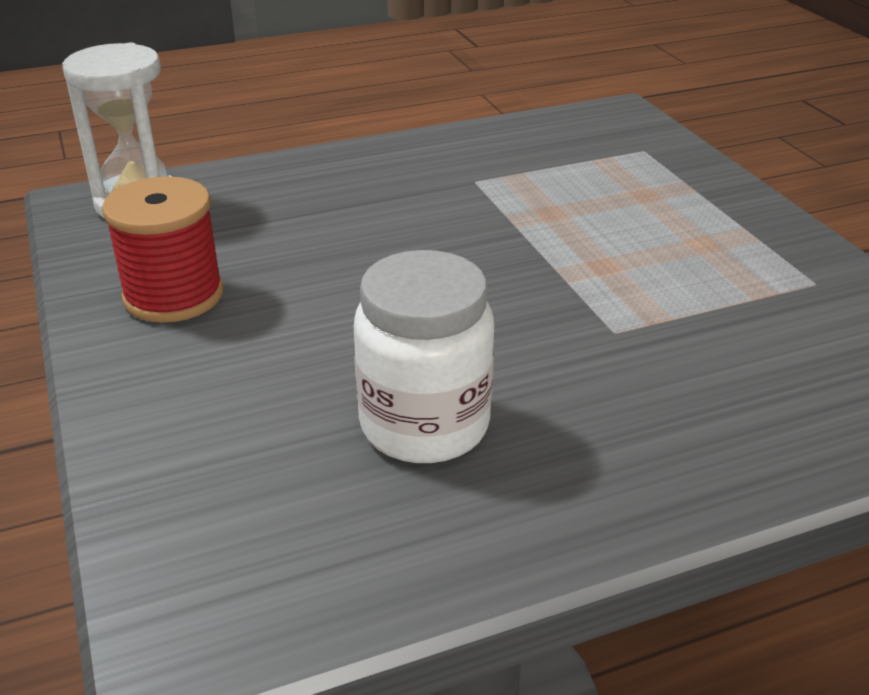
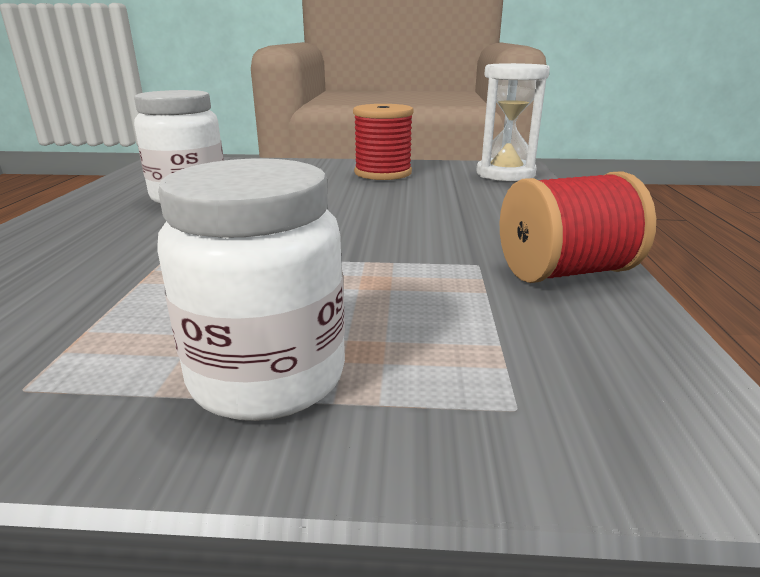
camera: 115 degrees right, 10 degrees down
none -> white jar [158,158,345,421]
none -> red spool [500,171,656,283]

